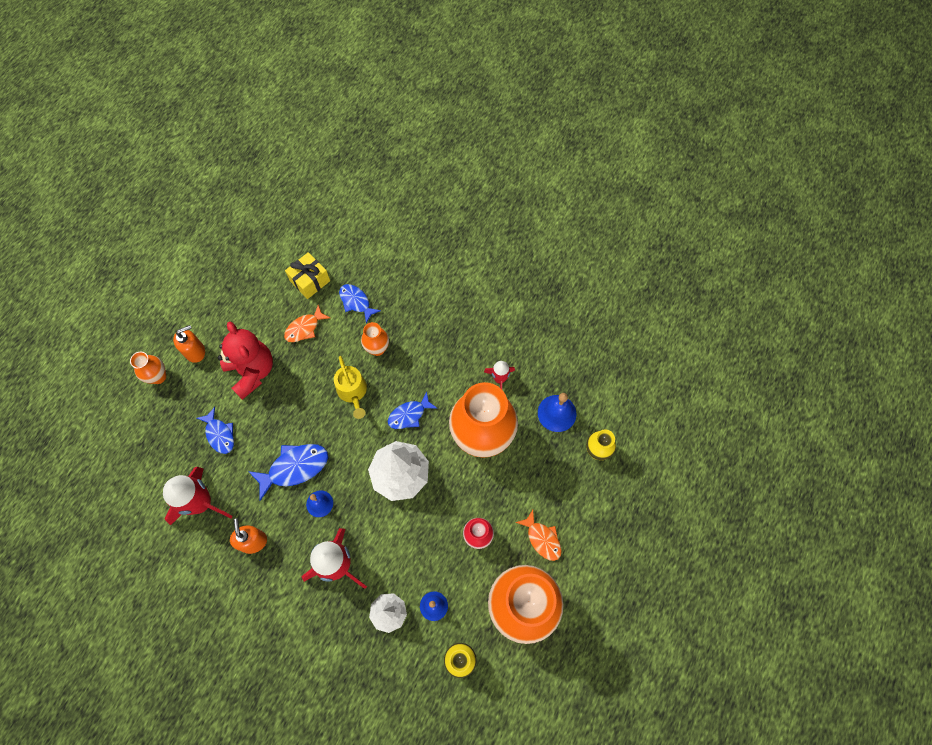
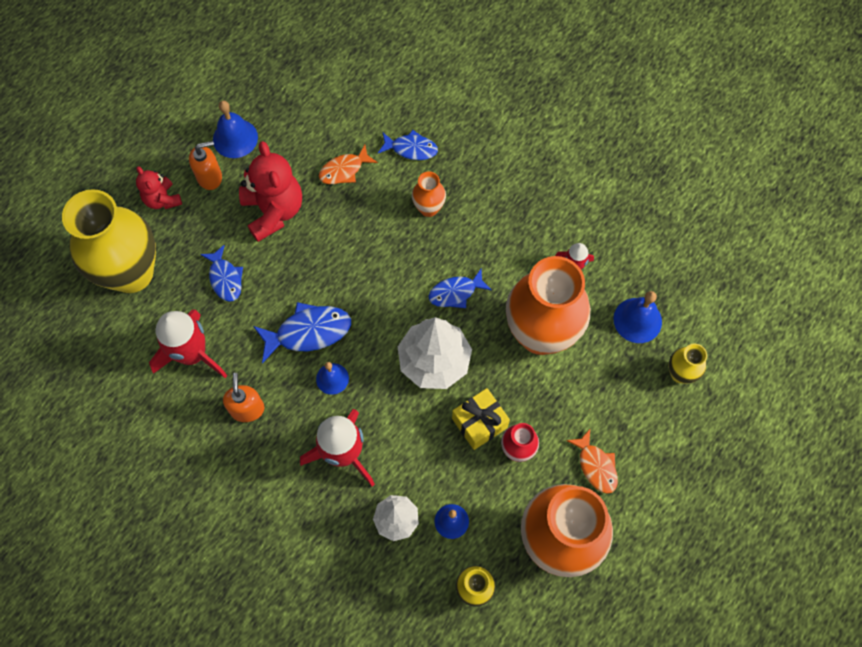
camera: 10 degrees right, 0 degrees up
orange vase [130,352,166,384] -> red teddy bear [136,166,182,209]
yellow gift [285,252,330,299] -> yellow gift moved to [452,388,510,450]
yellow watering can [334,356,367,419] -> none
blue fish [339,284,381,323] -> blue fish turned 135 degrees clockwise [378,130,438,160]
none -> yellow vase [62,189,156,293]
none -> blue bell [213,100,258,158]

